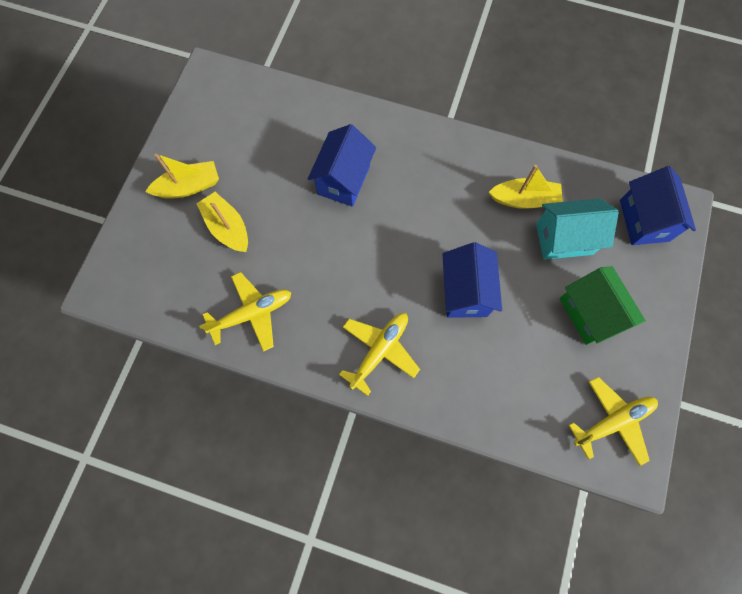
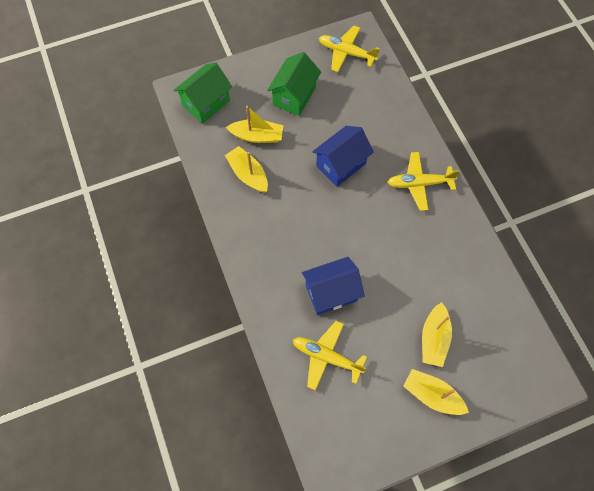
camera: 130 degrees left, 5 degrees down
yellow plane [199,272,291,352] -> yellow plane moved to [293,321,367,391]
turquoise house [536,198,619,260] -> yellow boat [226,106,283,143]
blue house [620,166,696,245] -> green house [174,63,232,124]

